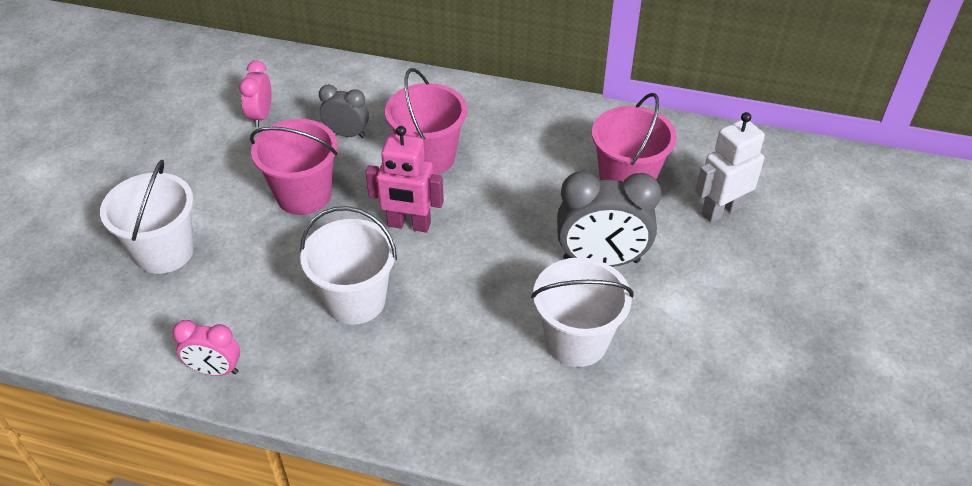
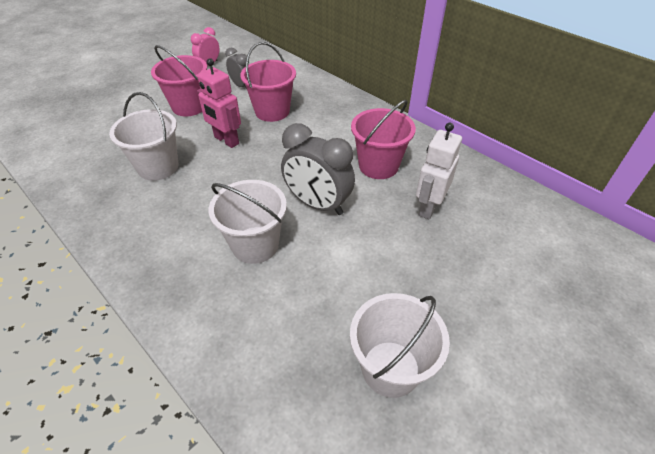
camera: 30 degrees right, 0 degrees up
white bucket [100,159,194,274] -> white bucket moved to [350,293,450,398]
pink clock [172,320,240,376] -> none
white robot [695,112,765,223] -> white robot turned 60 degrees counterclockwise [416,123,462,219]

